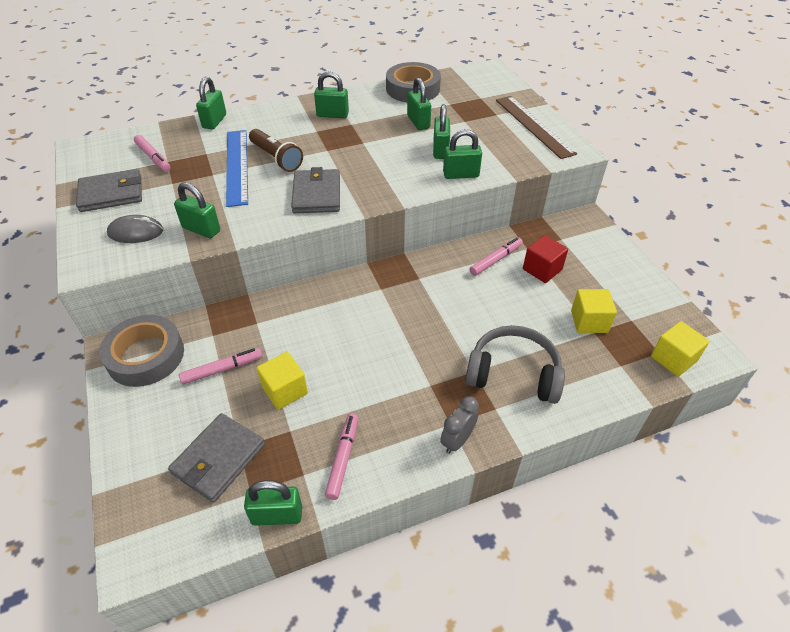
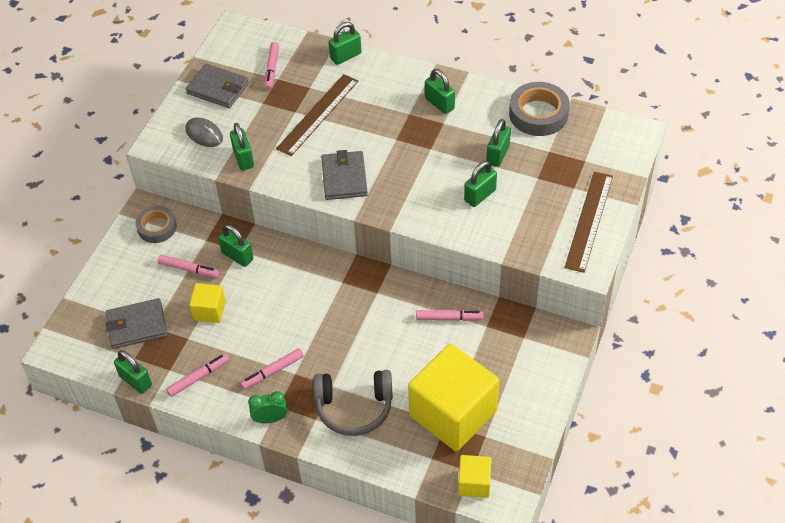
camera: 45 degrees right, 5 degrees up
grey tape [99,315,184,387] -> grey tape [136,206,177,243], size x0.66
blue ruler [226,130,248,207] -> brown ruler [276,74,358,156]
brown flashlight [249,129,303,172] -> none
grey wallet [291,167,340,213] -> grey wallet turned 45 degrees counterclockwise [321,150,368,200]
grey clock [440,396,479,454] -> green clock [248,391,287,423]
green padlock [443,129,482,179] -> green padlock moved to [218,225,253,267]
grey headphones [465,325,565,404] -> grey headphones turned 120 degrees clockwise [313,370,393,436]
red cube [523,235,568,283] -> none
yellow cube [571,289,617,333] -> yellow cube [408,344,499,451], size x2.16
none -> pink marker [240,348,304,389]

